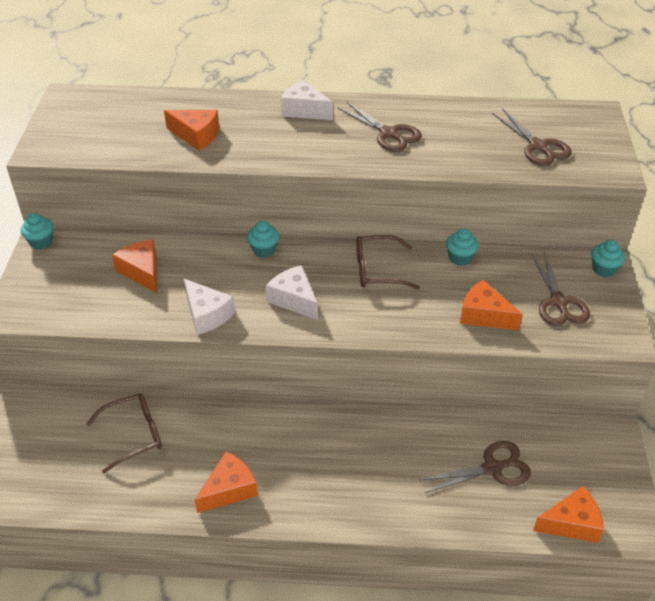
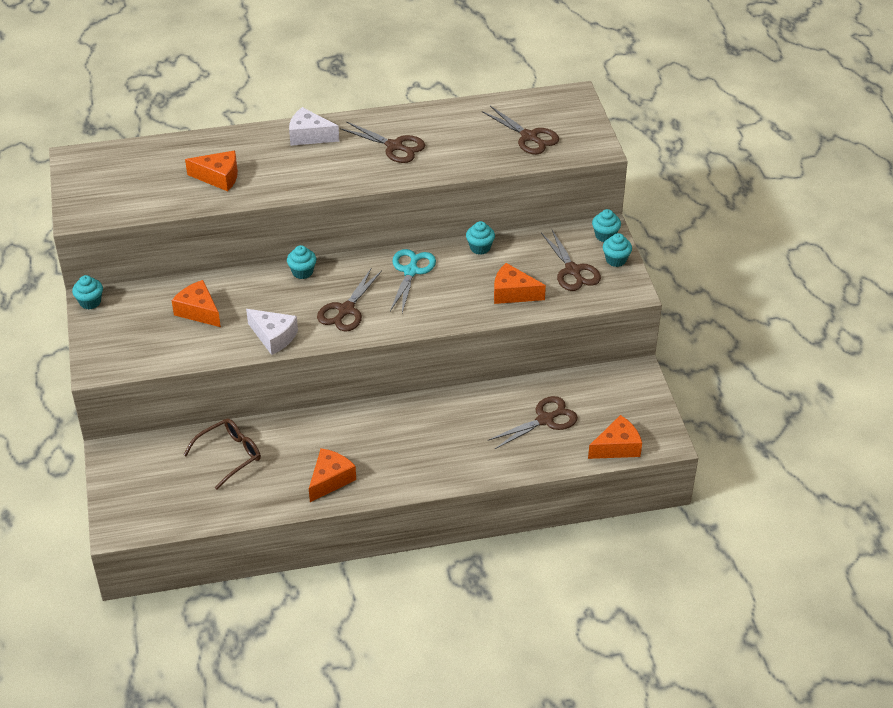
camera: 15 degrees left, 0 degrees up
white cheese [266,265,318,320] -> brown scissors [317,269,382,331]
brown glasses [356,235,420,289] -> turquoise scissors [390,249,436,313]
none -> turquoise cupcake [603,233,632,267]

